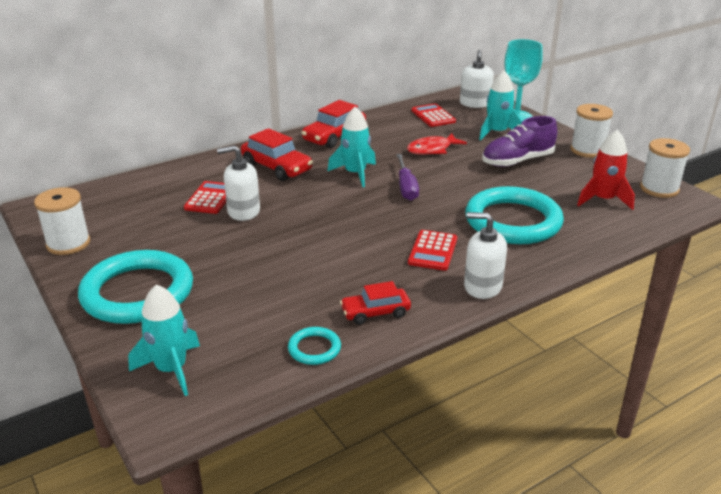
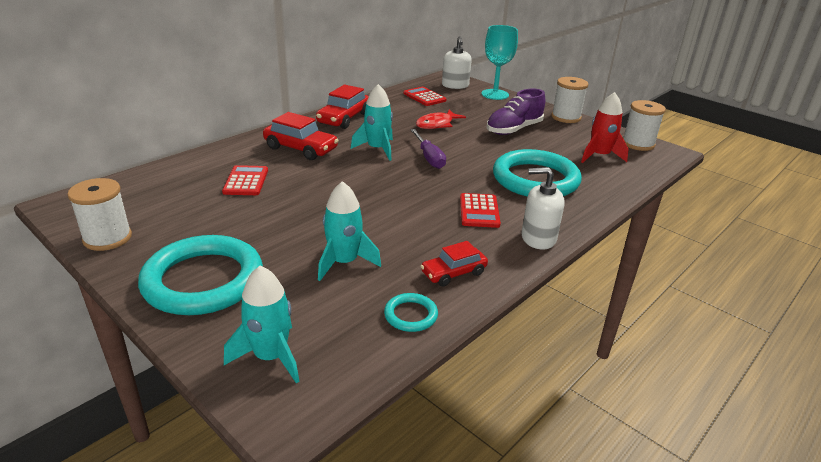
camera: 15 degrees left, 0 degrees up
white soap dispenser [217,145,260,221] -> none
turquoise rocket [479,71,522,141] -> turquoise rocket moved to [318,181,381,281]

